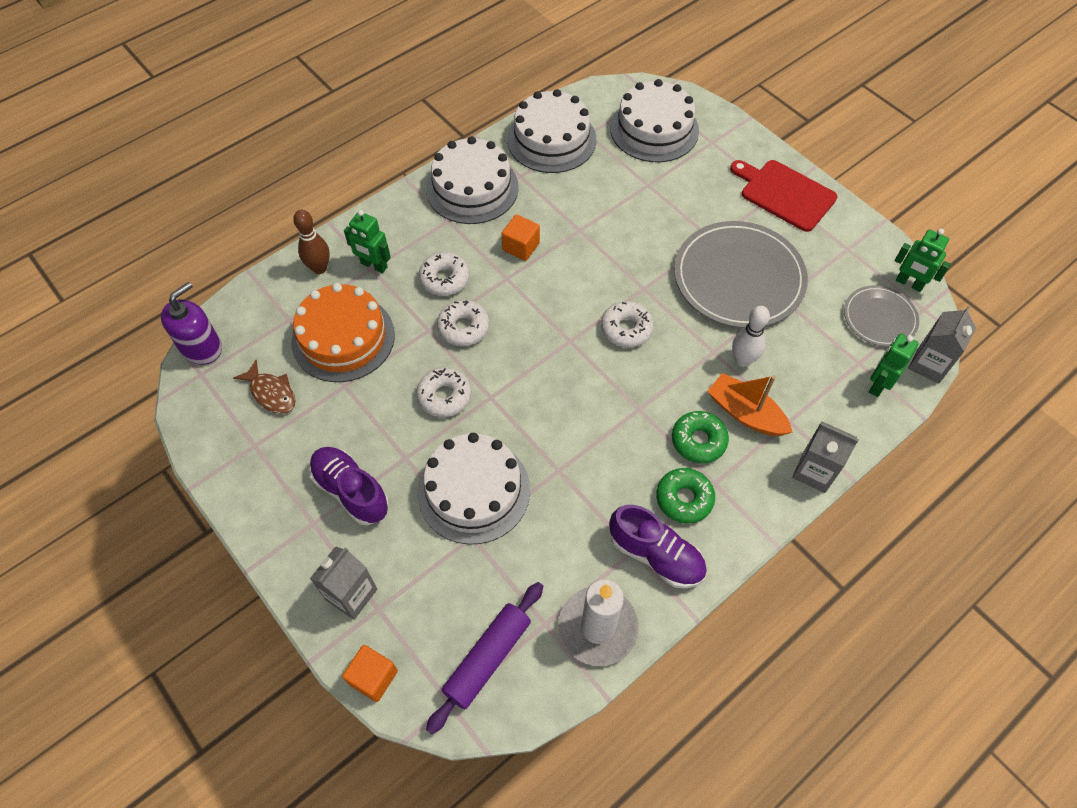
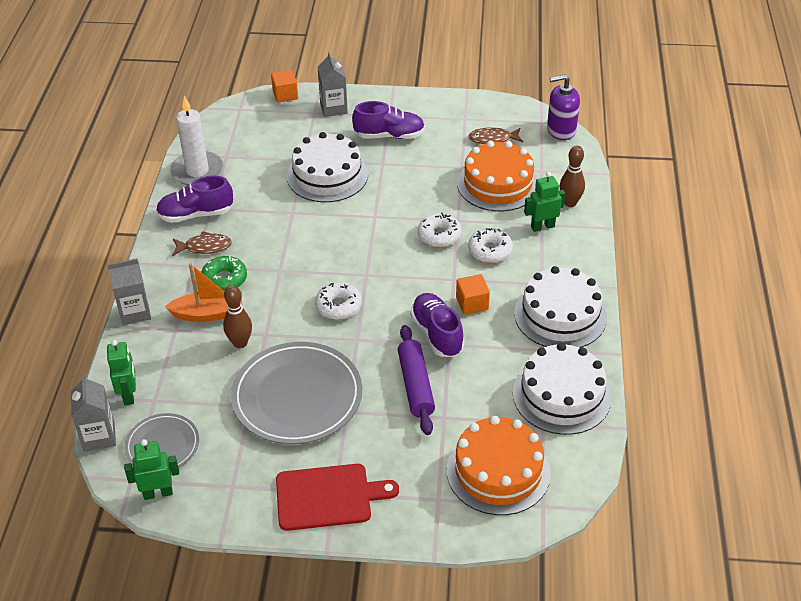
camera: 135 degrees right, 15 degrees down
purple soap dispenser [161,282,222,365] -> purple soap dispenser turned 90 degrees clockwise [547,74,580,140]
white donut [416,367,471,417] -> none
purple rolling pin [426,582,543,734] -> purple rolling pin moved to [398,325,435,435]
white cake [610,79,699,162] -> orange cake [447,416,551,515]
green donut [656,468,715,524] -> brown fish [172,231,232,256]
white bowling pin [732,306,770,367] -> brown bowling pin [223,285,252,348]
none -> purple shoe [410,293,464,357]

